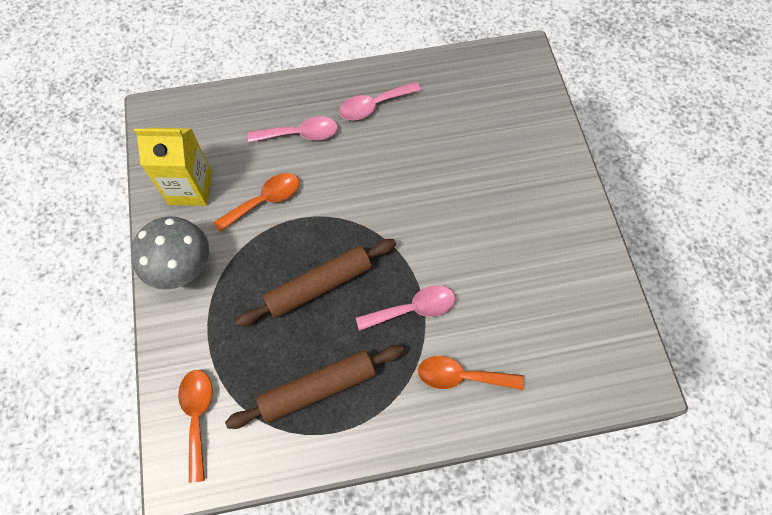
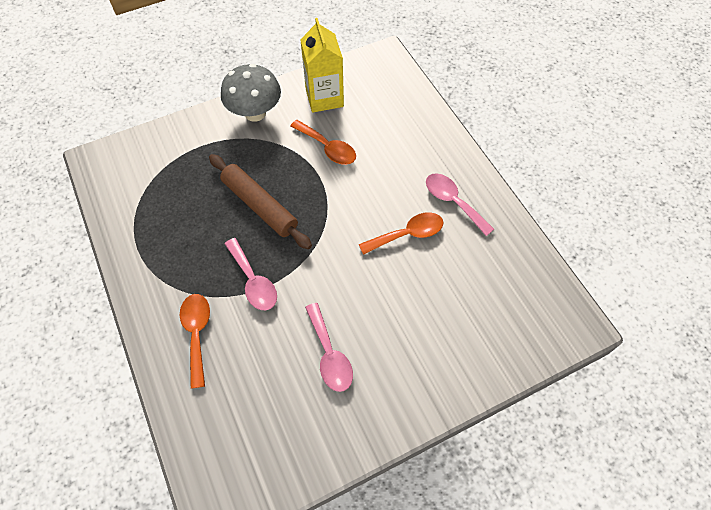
camera: 75 degrees right, 5 degrees down
orange spoon [178,370,213,483] -> orange spoon moved to [359,212,444,255]
brown rolling pin [225,345,404,429] -> none
pink spoon [248,116,338,143] -> pink spoon moved to [305,303,353,392]

